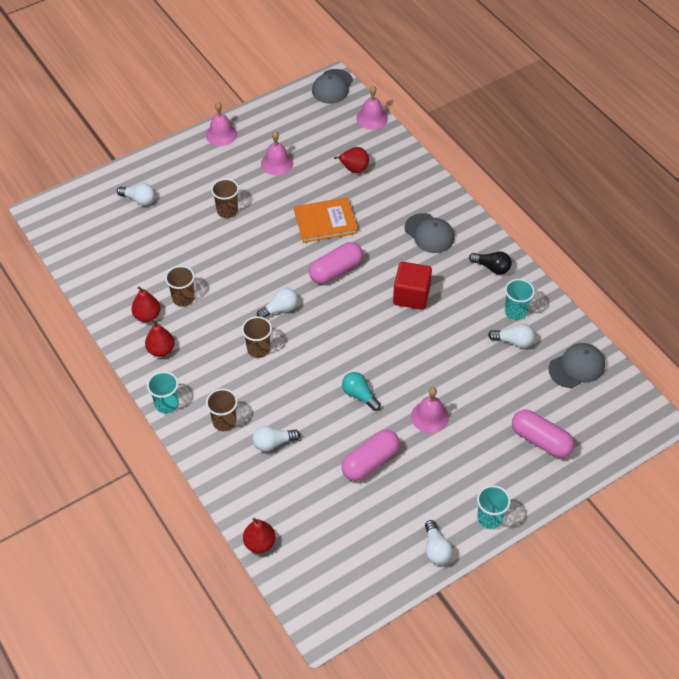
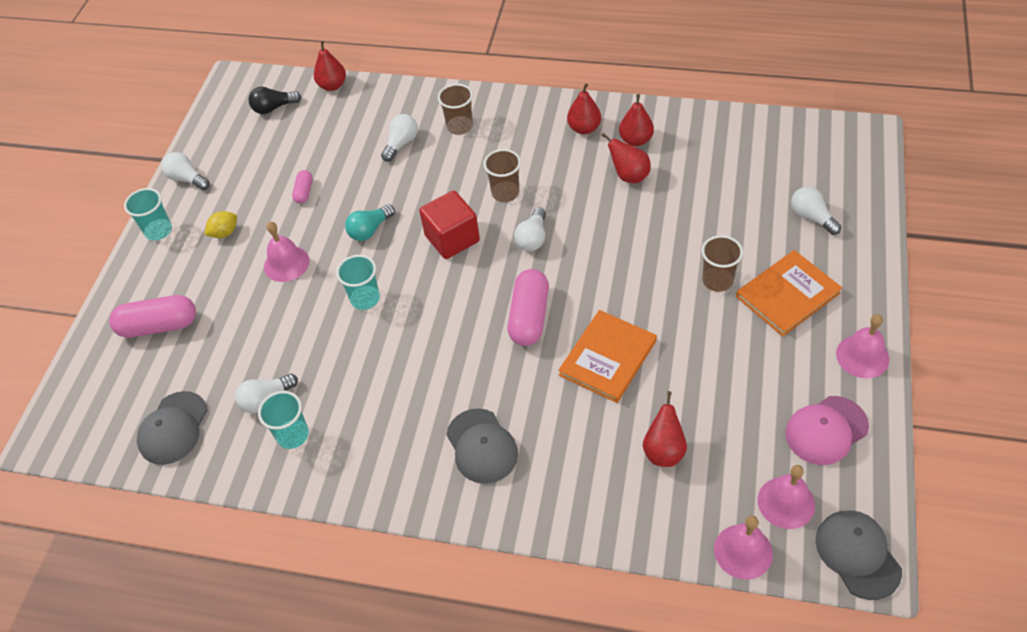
camera: 140 degrees right, 0 degrees up
white light bulb [117,183,155,206] -> white light bulb turned 75 degrees clockwise [791,186,841,235]
turquoise cup [147,371,179,414] -> turquoise cup moved to [336,255,380,310]
brown cup [165,266,195,307] -> red pear [601,133,651,183]
pink bell [261,131,293,175] -> pink bell moved to [757,465,815,529]
pink capsule [341,430,400,481] -> pink capsule [292,170,313,204], size x0.51
turquoise light bulb [342,372,381,411] -> turquoise light bulb turned 135 degrees clockwise [345,204,395,241]
red cube [393,262,432,310] -> red cube moved to [419,191,480,259]
grey cap [405,213,454,253] -> grey cap turned 120 degrees counterclockwise [446,408,518,484]
black light bulb [469,251,512,275] -> black light bulb moved to [249,87,301,114]
none -> yellow lemon [205,211,237,238]
none -> orange book [736,250,842,337]
none -> pink cap [785,396,869,465]

